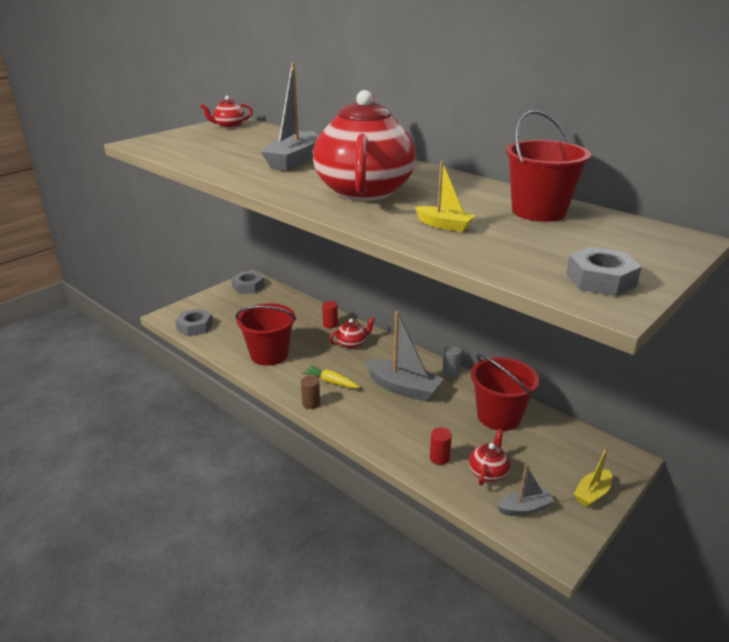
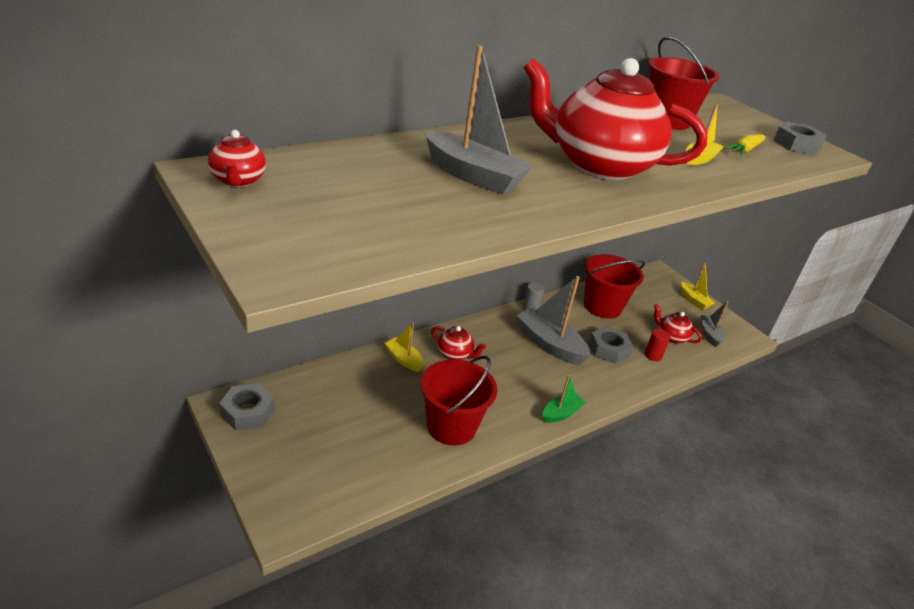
camera: 80 degrees left, 5 degrees up
grey nut [175,308,213,337] -> grey nut moved to [589,326,633,364]
brown cylinder [301,376,320,409] -> green boat [543,375,586,423]
yellow carrot [302,365,359,388] -> yellow carrot moved to [724,134,765,156]
red cylinder [322,301,338,328] -> yellow boat [385,322,424,372]
red teapot [329,317,375,349] -> red teapot turned 135 degrees clockwise [431,326,486,360]
grey boat [365,311,444,402] -> grey boat turned 90 degrees counterclockwise [516,276,591,365]

